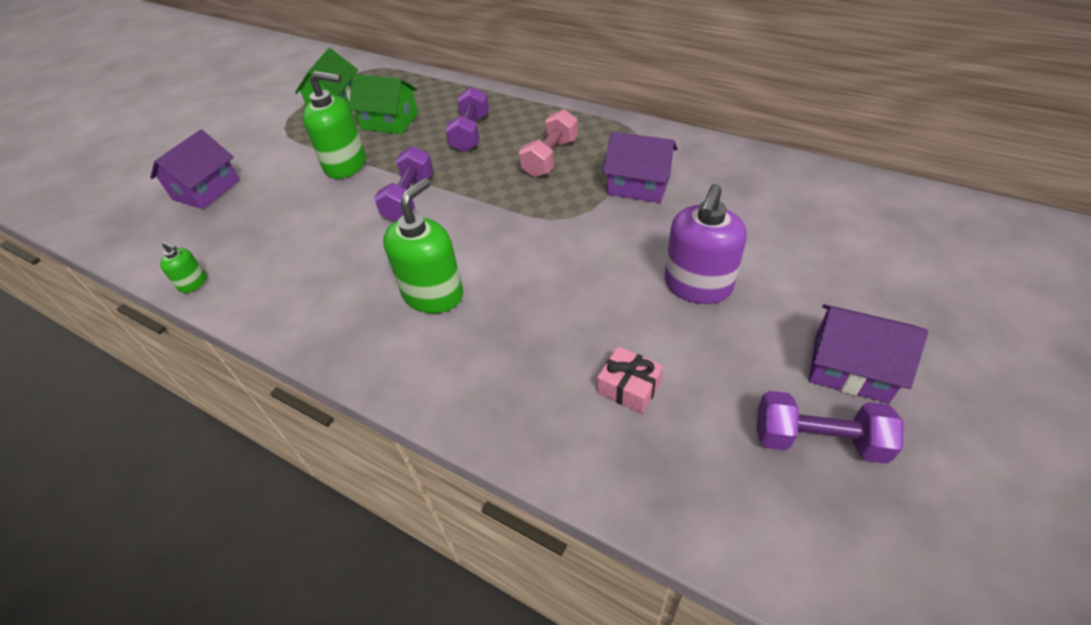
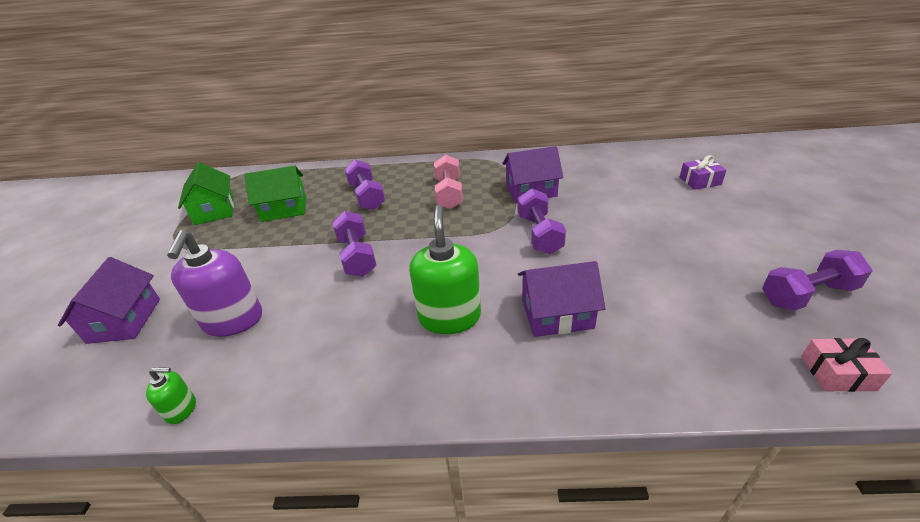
camera: 30 degrees left, 10 degrees down
green soap dispenser [303,71,366,179] -> none
pink gift [597,346,663,414] -> pink gift moved to [801,338,892,392]
purple soap dispenser [665,184,747,304] -> purple soap dispenser moved to [167,230,262,337]
purple house [809,304,928,404] -> purple house moved to [518,261,606,337]
none -> purple dumbbell [517,189,566,254]
none -> purple gift [680,155,726,190]

